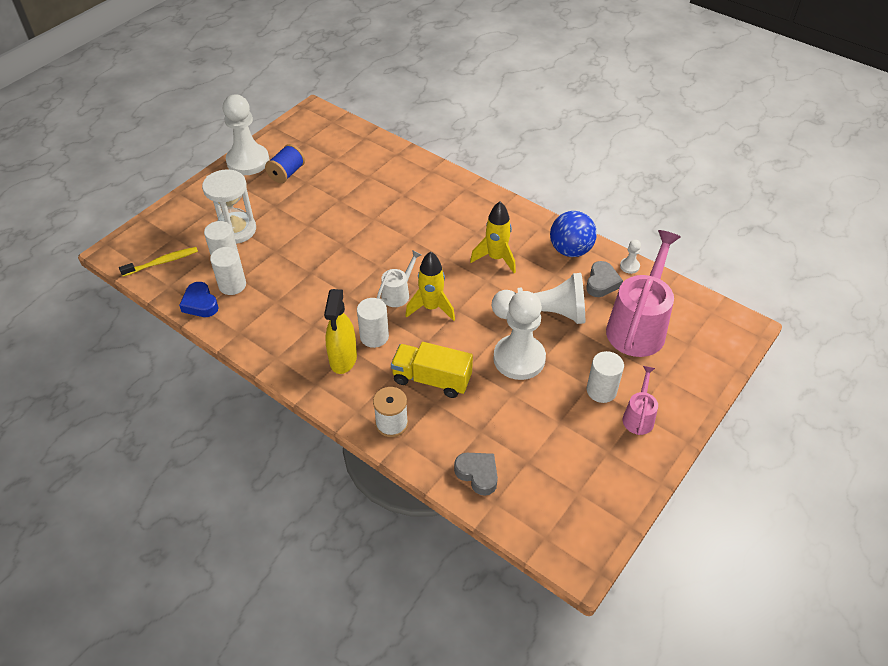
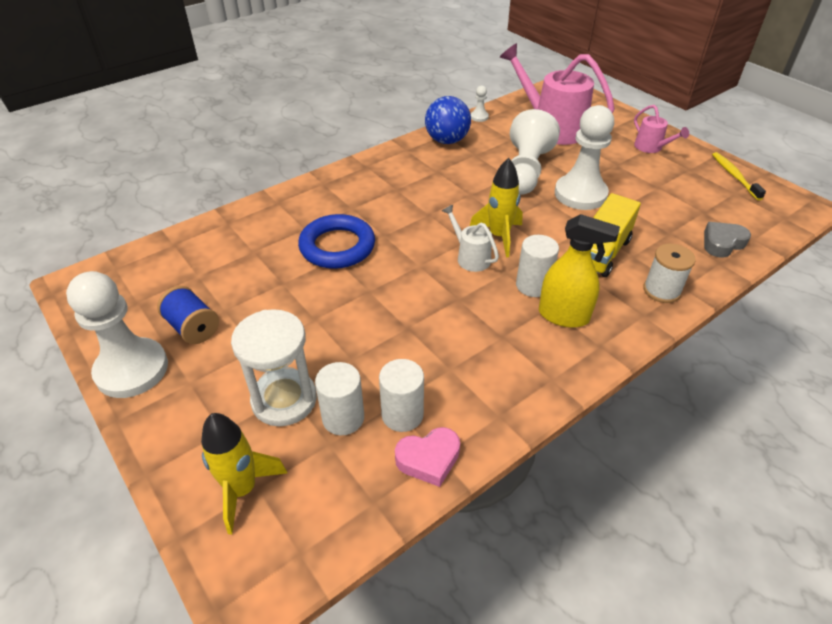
camera: 75 degrees left, 5 degrees down
yellow toothbrush [119,247,198,276] -> yellow toothbrush moved to [712,152,766,200]
blue heart [179,282,219,317] -> pink heart [395,427,460,487]
yellow rocket [470,202,516,273] -> yellow rocket moved to [201,413,287,534]
grey heart [586,261,623,297] -> none
white cylinder [587,351,624,403] -> none
pink watering can [623,366,658,435] -> pink watering can turned 150 degrees counterclockwise [634,105,689,153]
none -> blue ring [298,214,375,269]

